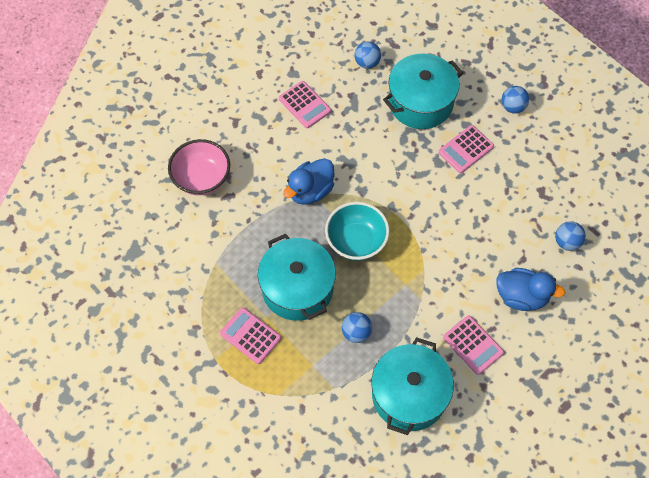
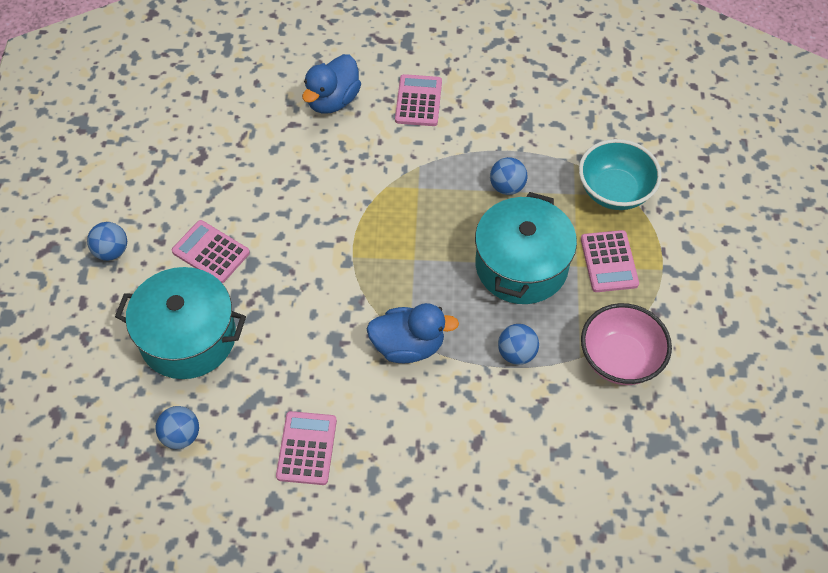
camera: 135 degrees left, 5 degrees down
pink bowl [168,139,230,195] -> pink bowl moved to [581,303,672,385]
turquoise bowl [325,202,390,261] -> turquoise bowl moved to [579,139,662,210]
turquoise pot [371,337,454,435] -> none
pink calculator [438,125,494,173] -> pink calculator turned 150 degrees counterclockwise [172,220,250,283]
blue duck [496,268,565,311] -> blue duck turned 120 degrees counterclockwise [302,54,361,114]
blue ball [555,221,586,251] -> blue ball moved to [498,324,539,365]

